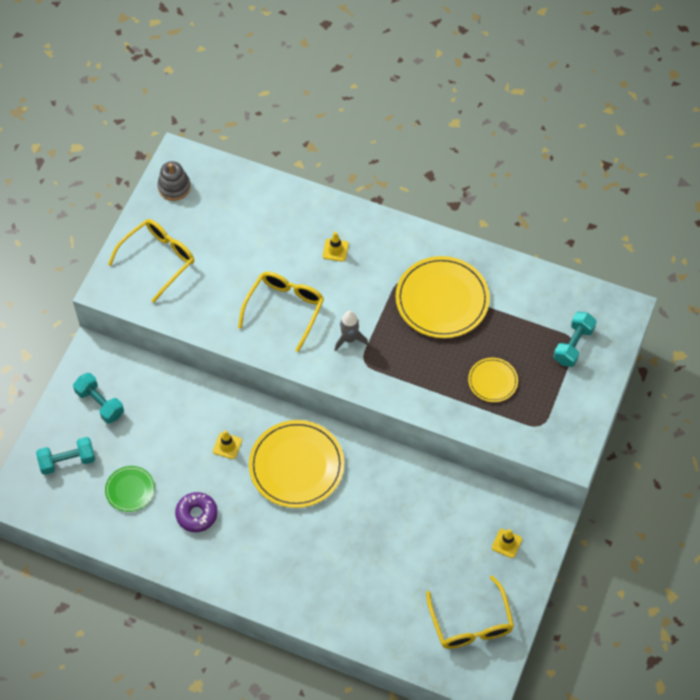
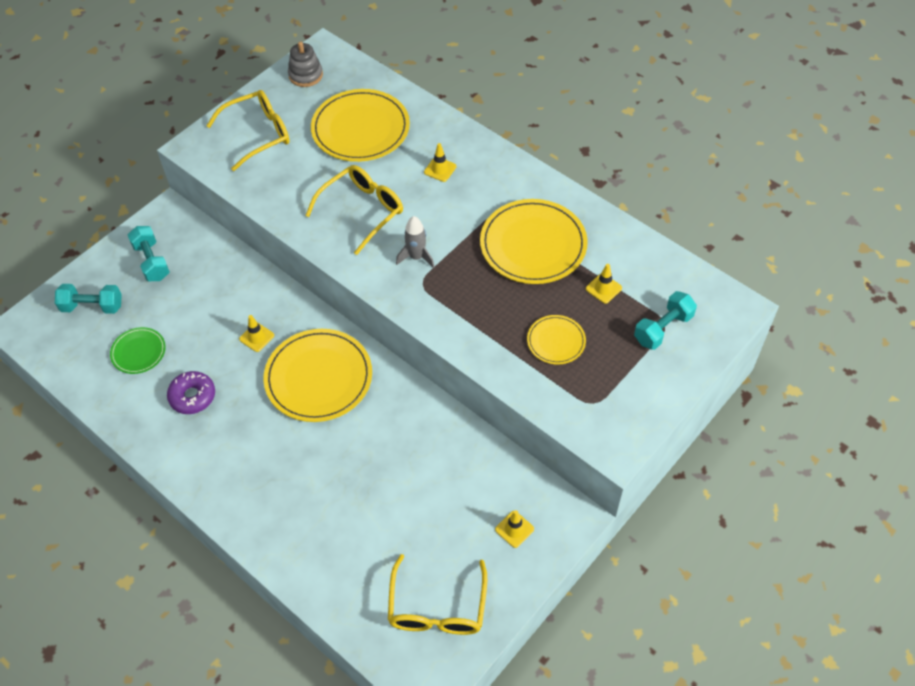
camera: 20 degrees right, 5 degrees down
none -> yellow plate [311,89,410,162]
none -> yellow traffic cone [586,264,622,304]

